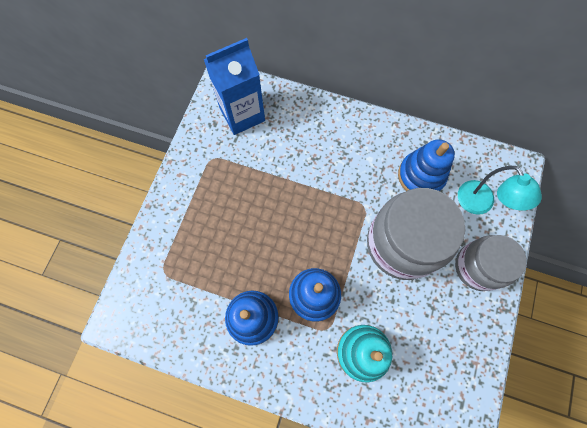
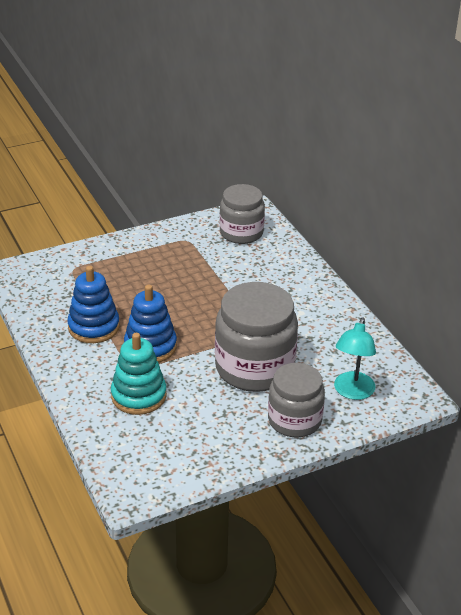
camera: 45 degrees right, 35 degrees down
blue carton [204,38,265,135] -> grey jar [220,184,265,244]
blue stacking toy [398,139,455,191] -> none

